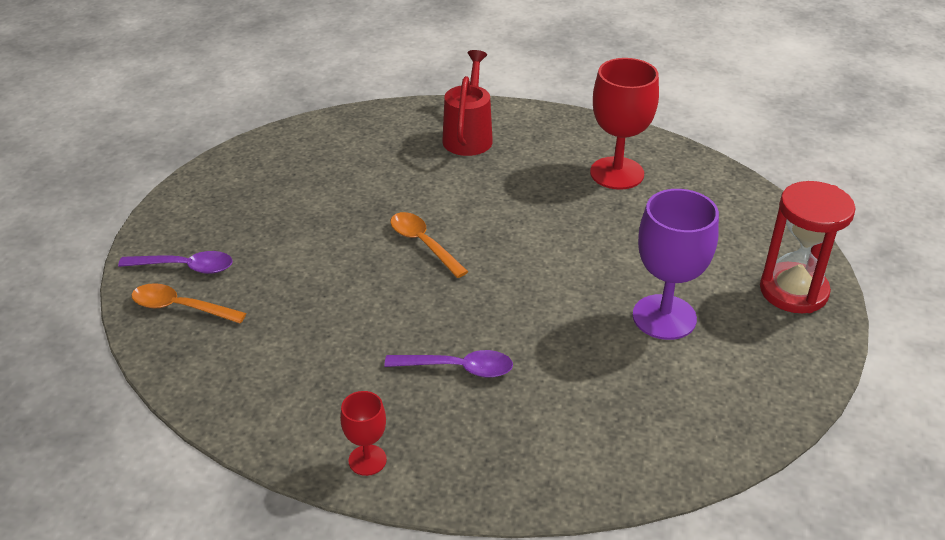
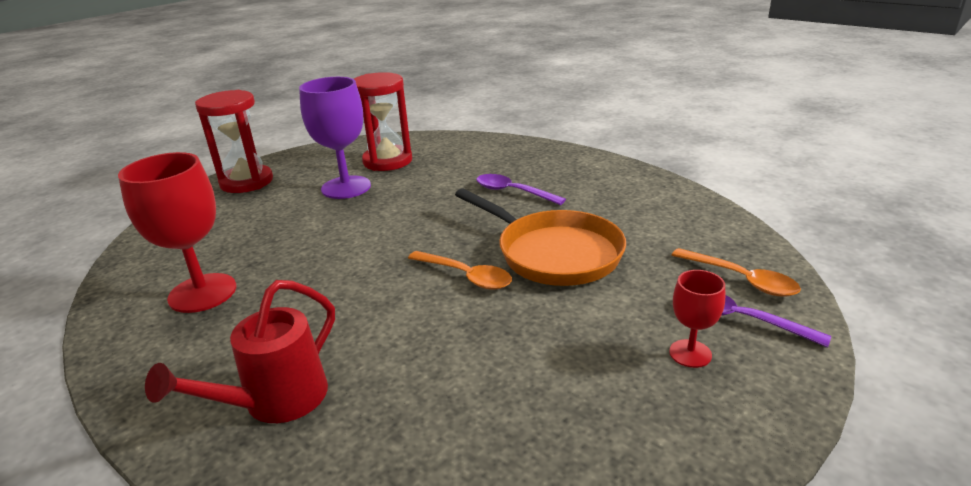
camera: 150 degrees left, 10 degrees down
red goblet [340,391,387,476] -> red goblet moved to [669,270,725,368]
orange spoon [390,212,468,278] -> orange spoon turned 45 degrees counterclockwise [408,251,512,290]
none -> red hourglass [354,72,412,171]
none -> orange pan [455,189,626,286]

